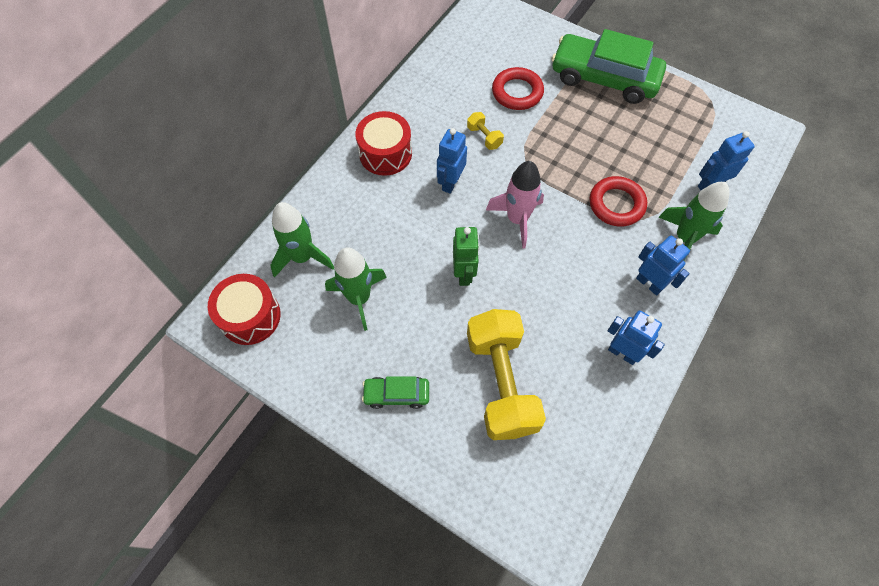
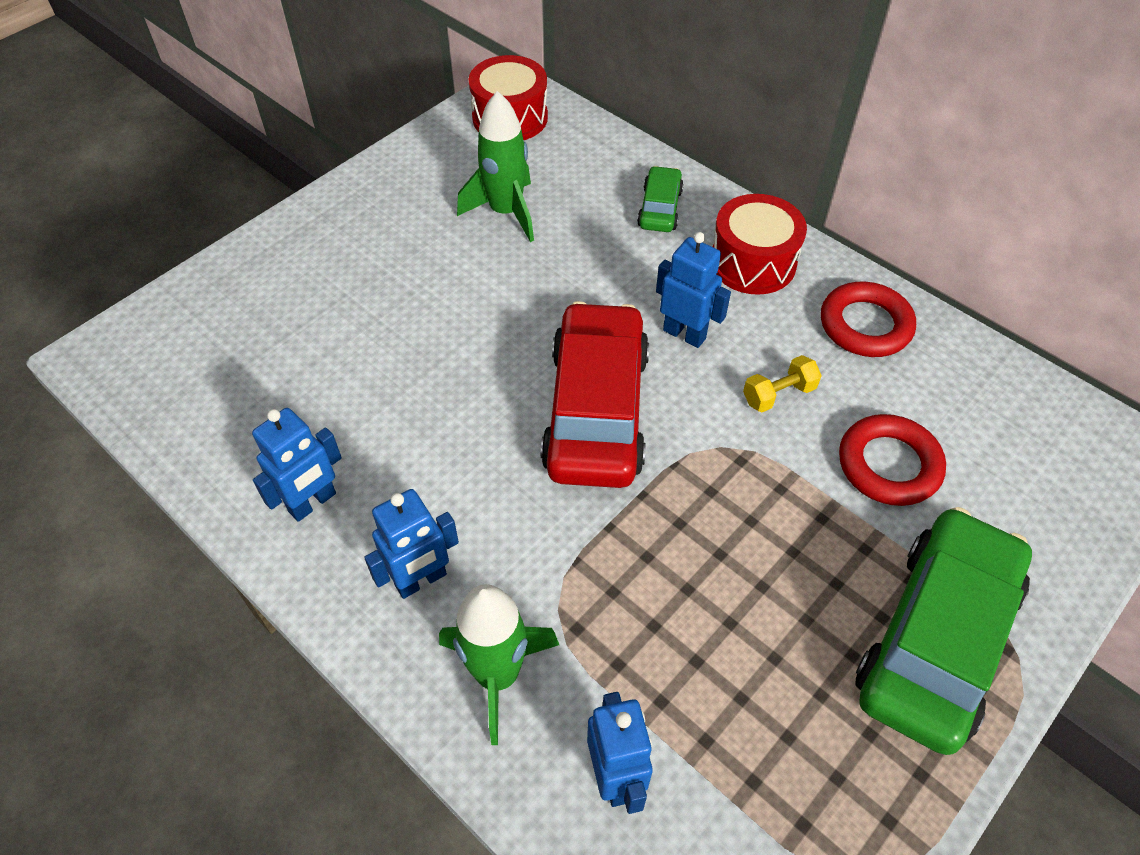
camera: 100 degrees right, 10 degrees down
green rocket [270,202,334,278] -> none
green car [362,376,429,409] -> green car moved to [637,166,684,232]
green robot [453,227,480,286] -> none
yellow dumbbell [467,309,546,440] -> none
pink rocket [486,161,544,249] -> red car [541,301,649,488]
red ring [590,176,647,227] -> red ring moved to [821,282,916,357]

